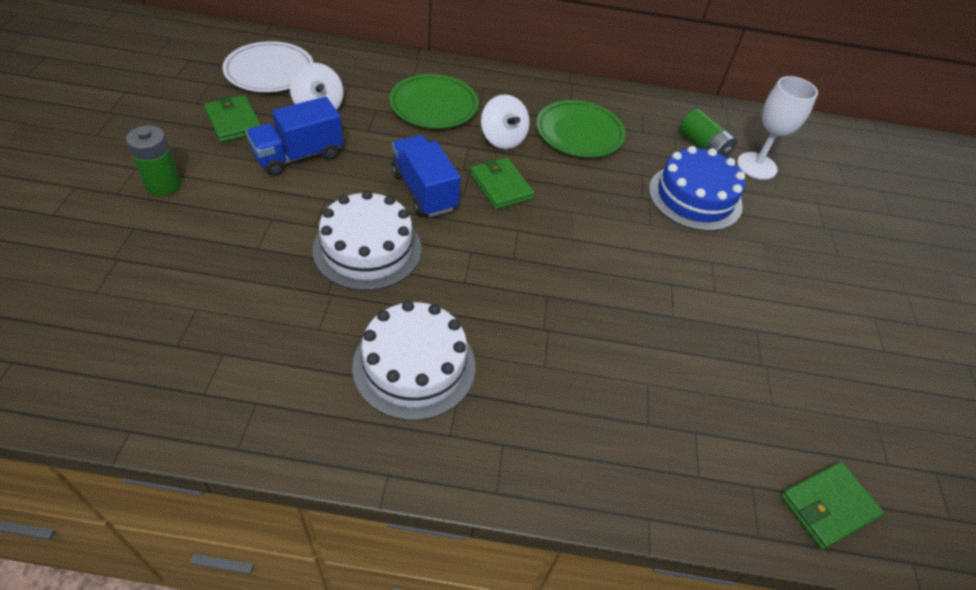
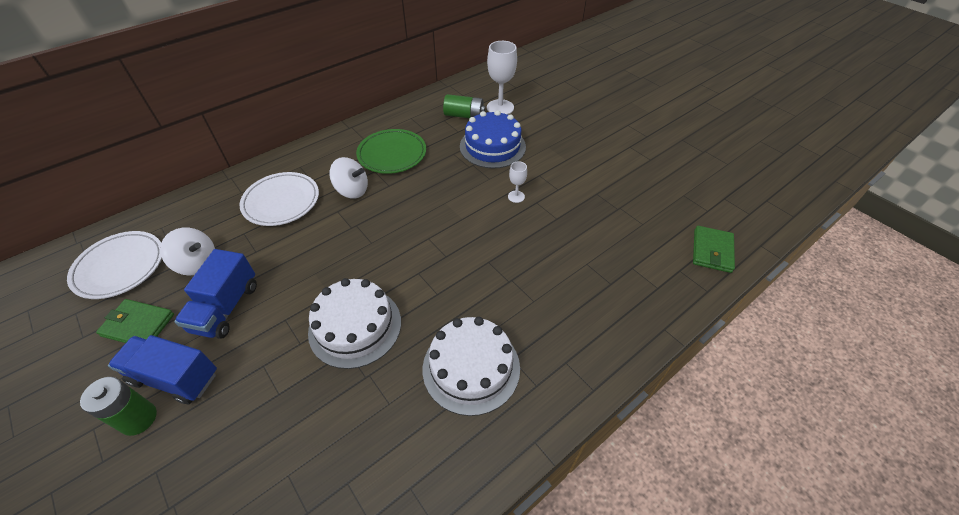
camera: 40 degrees left, 0 degrees up
green plate [389,74,479,129] -> white plate [240,172,319,226]
blue truck [391,135,461,217] -> blue truck moved to [108,335,217,404]
green wallet [470,158,534,210] -> none
none -> white goblet [508,161,527,203]

